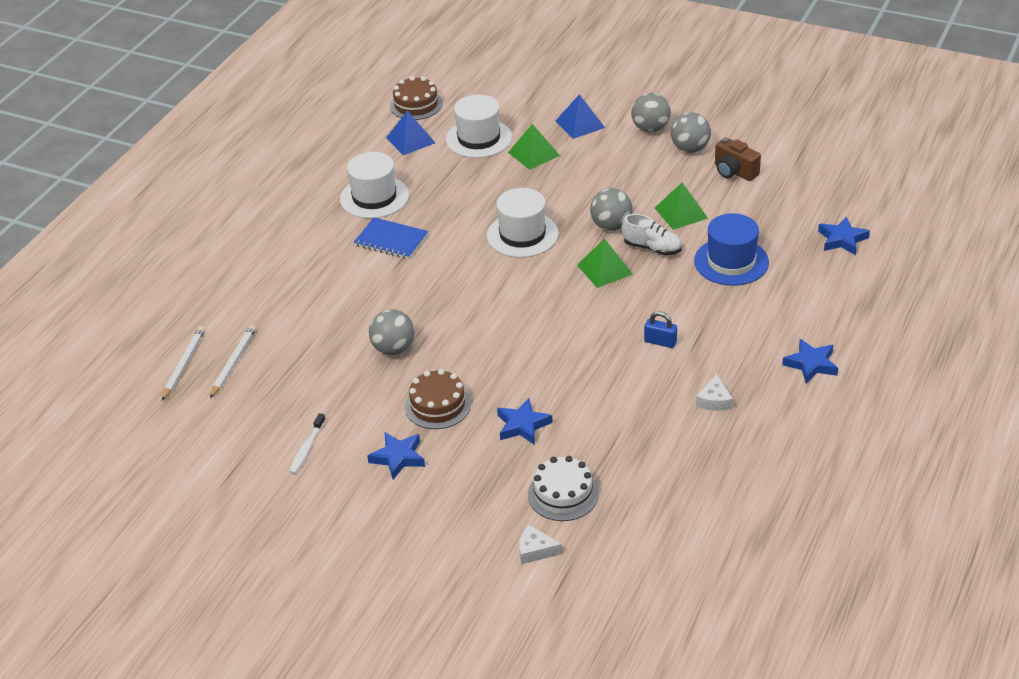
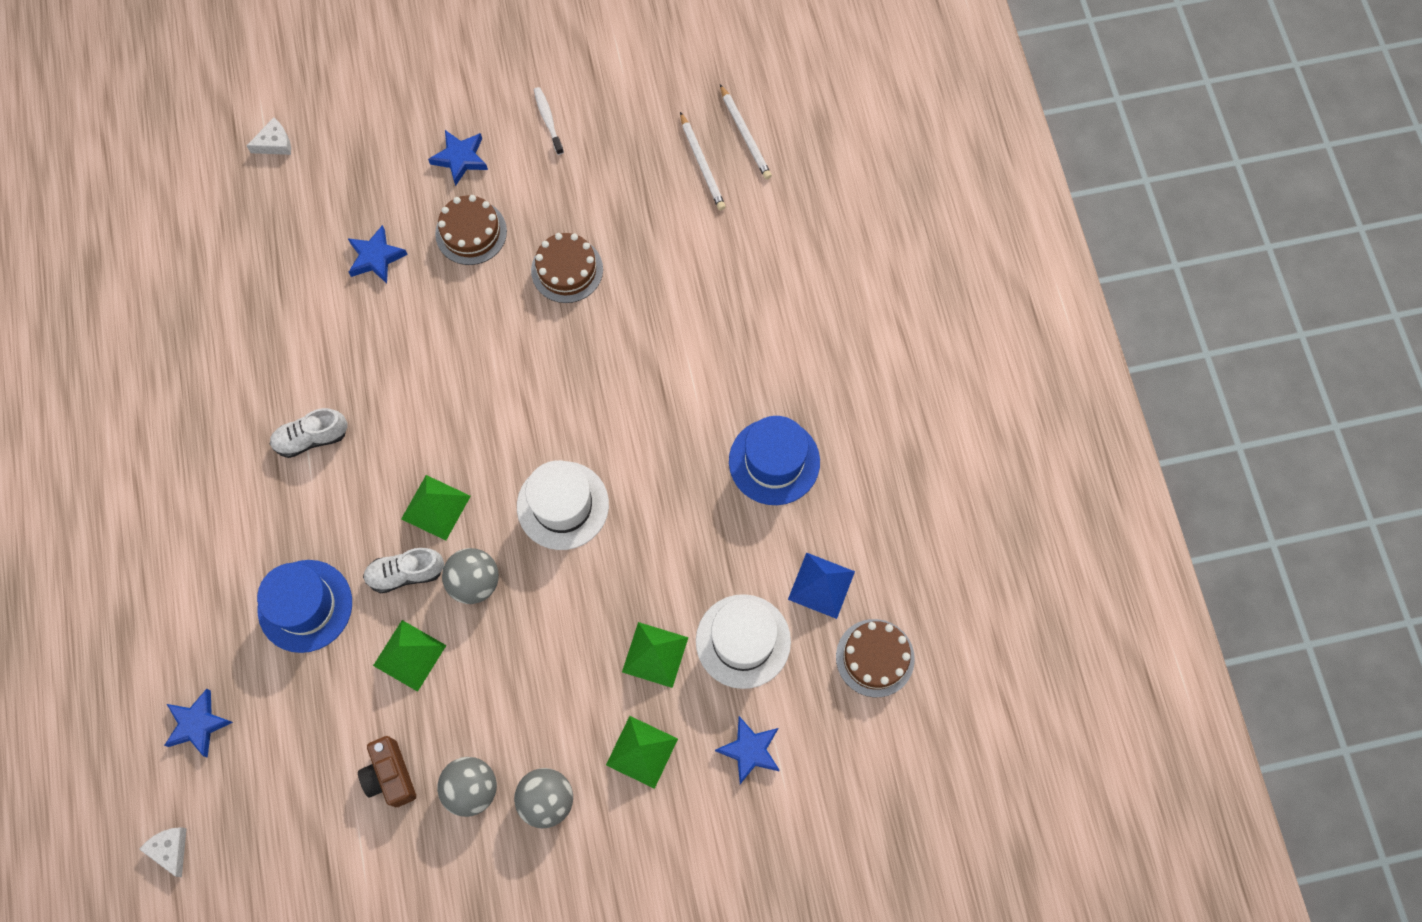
camera: 140 degrees right, 30 degrees up
white hat [340,152,409,219] -> blue hat [729,416,820,505]
blue notebook [354,218,428,259] -> none
grey ball [369,309,415,355] -> brown cake [531,233,603,303]
white cake [528,456,599,521] -> none
blue pyramid [555,94,605,139] -> green pyramid [606,716,678,789]
blue padlock [644,311,677,348] -> white shoe [270,408,348,458]
white cheese [696,374,733,411] -> white cheese moved to [139,827,187,877]
brown camera [715,137,761,181] -> brown camera turned 120 degrees counterclockwise [358,736,416,807]
blue star [782,339,838,383] -> blue star moved to [715,716,780,784]

